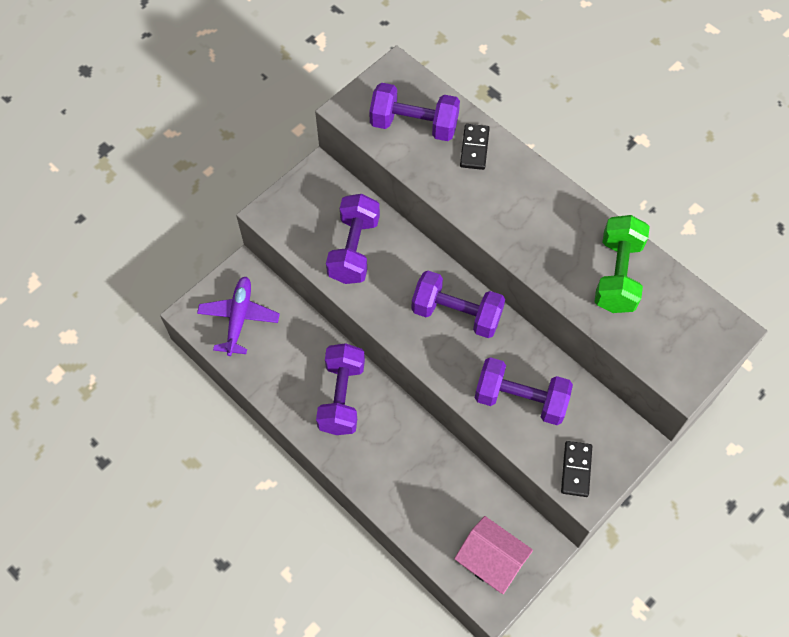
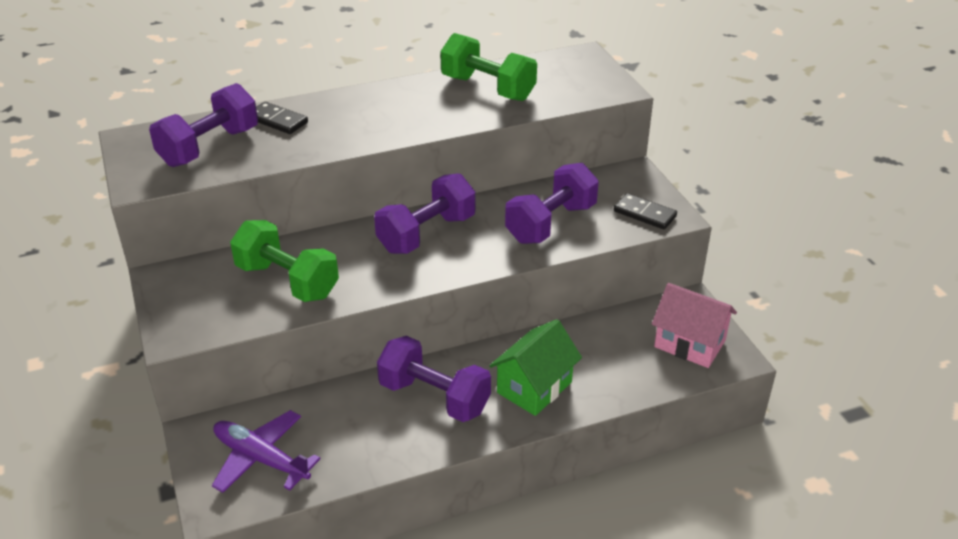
camera: 65 degrees left, 25 degrees down
purple dumbbell [326,194,380,284] -> green dumbbell [230,220,339,302]
pink house [454,516,533,594] -> pink house turned 60 degrees clockwise [652,283,737,368]
none -> green house [489,319,582,416]

